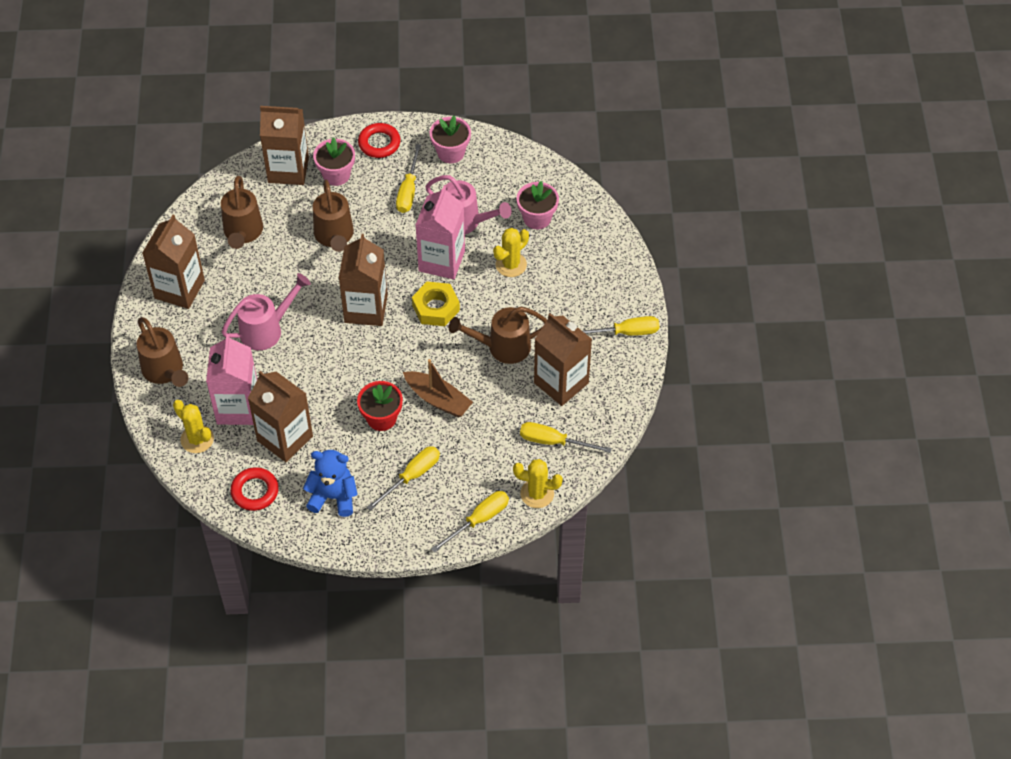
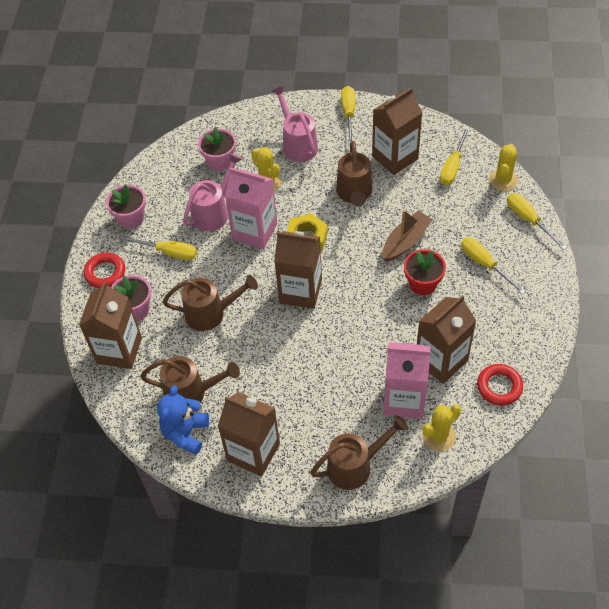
camera: 80 degrees left, 0 degrees up
pink watering can [221,273,311,350] -> pink watering can moved to [271,86,318,162]
blue teddy bear [303,450,358,517] -> blue teddy bear moved to [157,385,209,455]

